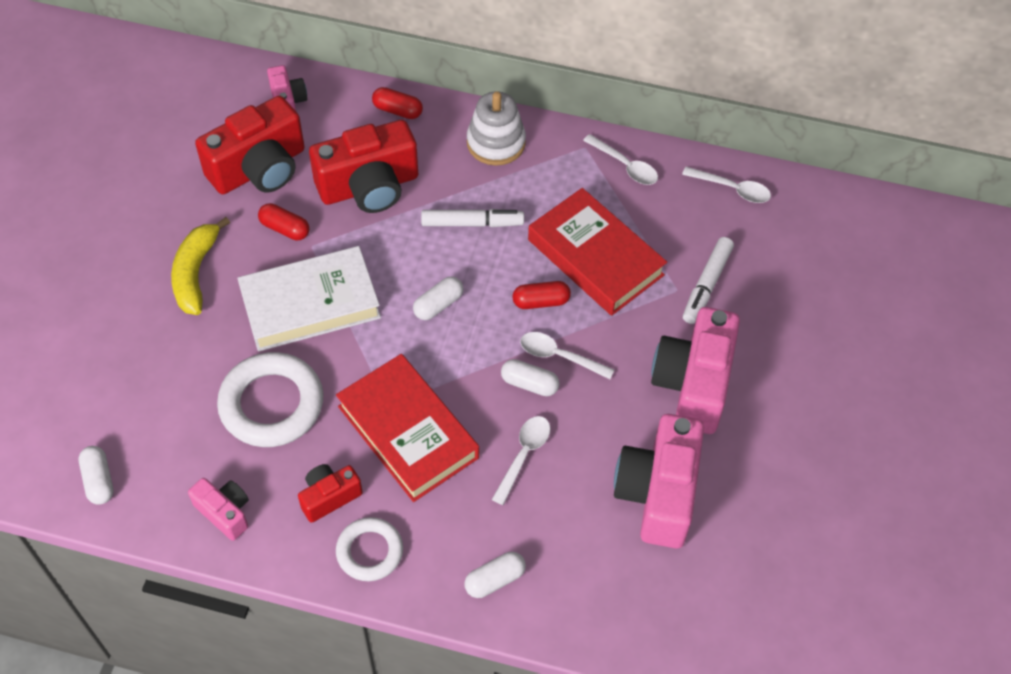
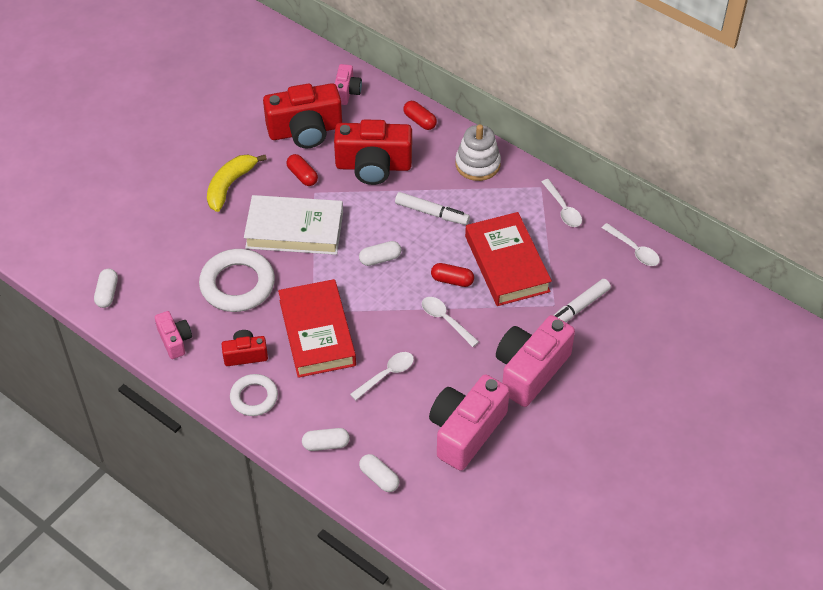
camera: 25 degrees right, 5 degrees down
white capsule [501,359,560,396] -> white capsule moved to [359,454,399,492]

